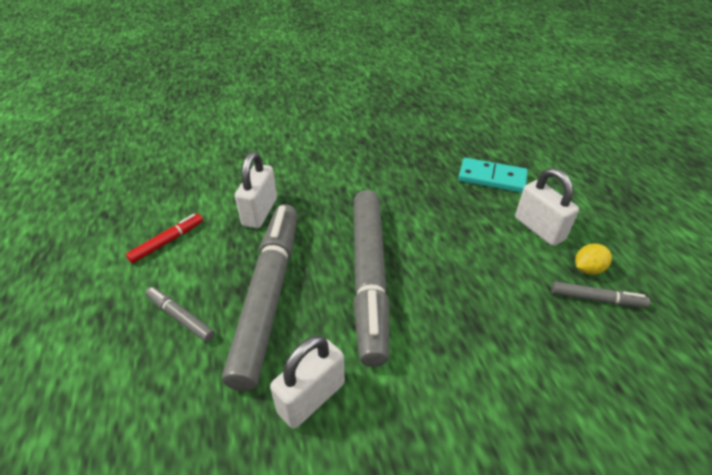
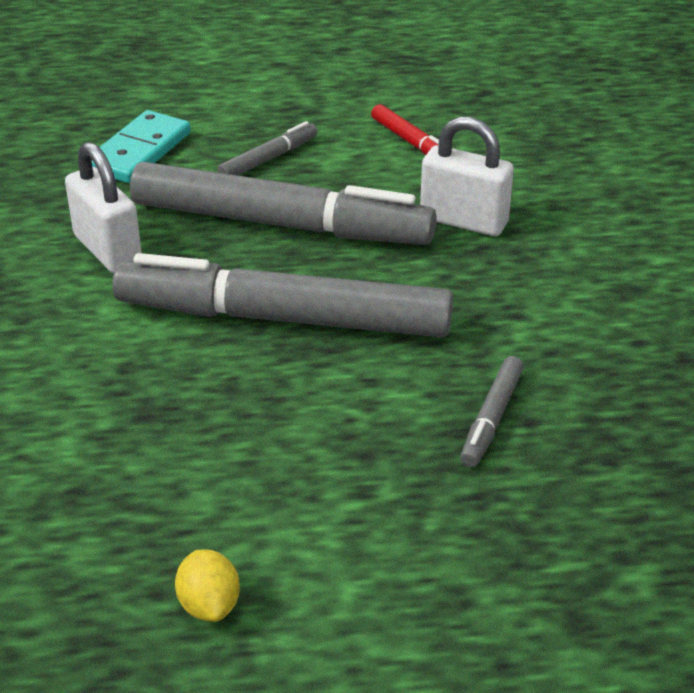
camera: 100 degrees right, 5 degrees down
turquoise domino [458,158,528,193] -> turquoise domino moved to [92,110,191,183]
white padlock [515,168,579,246] -> none
grey marker [551,282,650,308] -> grey marker moved to [460,356,524,467]

